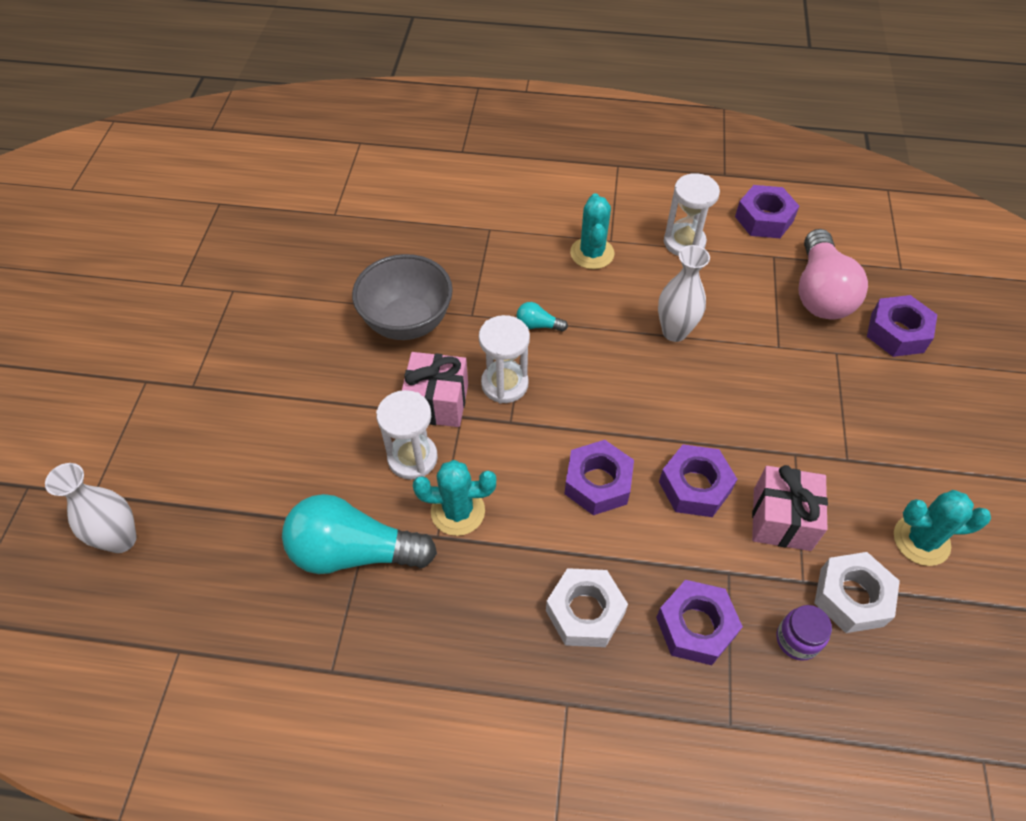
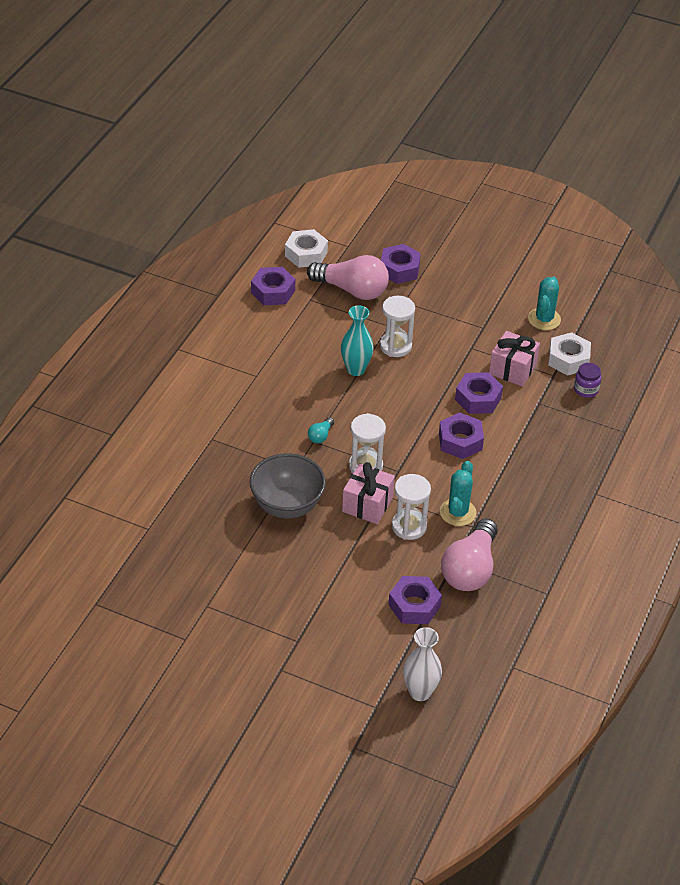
camera: 75 degrees left, 10 degrees down
turquoise light bulb [282,494,437,574] -> pink light bulb [441,518,497,591]
white nut [546,568,628,647] -> white nut moved to [285,229,328,268]
turquoise cactus [570,193,615,269] -> none
purple nut [656,580,743,665] -> purple nut moved to [388,576,442,624]
white vase [658,245,710,342] -> turquoise vase [341,305,374,376]
white hourglass [664,173,720,256] -> white hourglass moved to [380,296,415,357]

